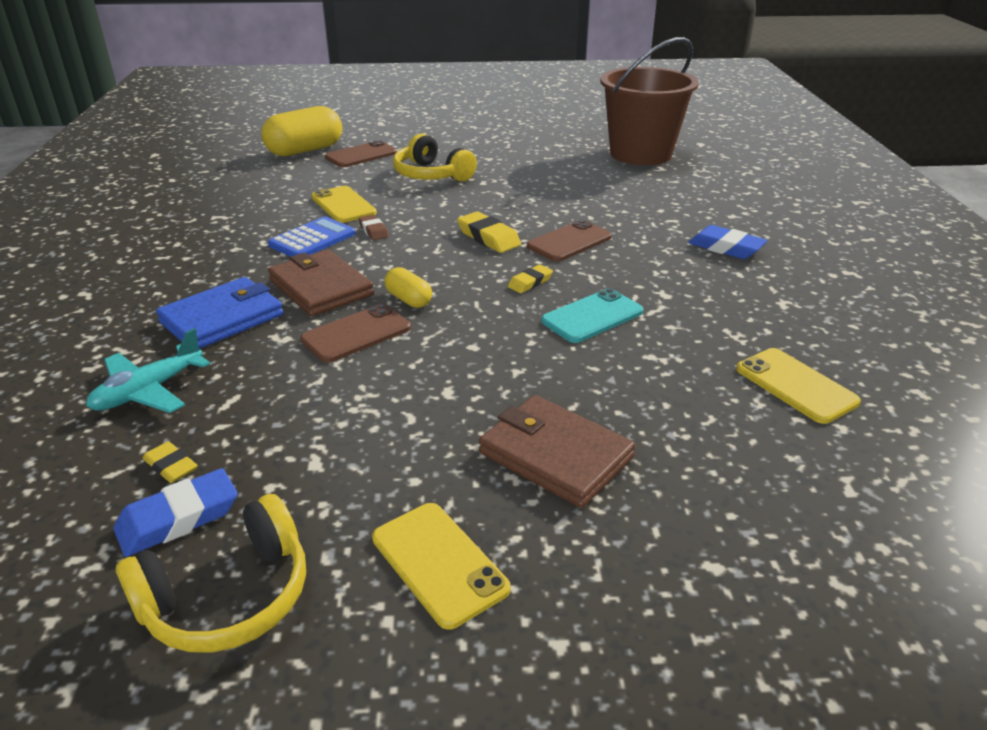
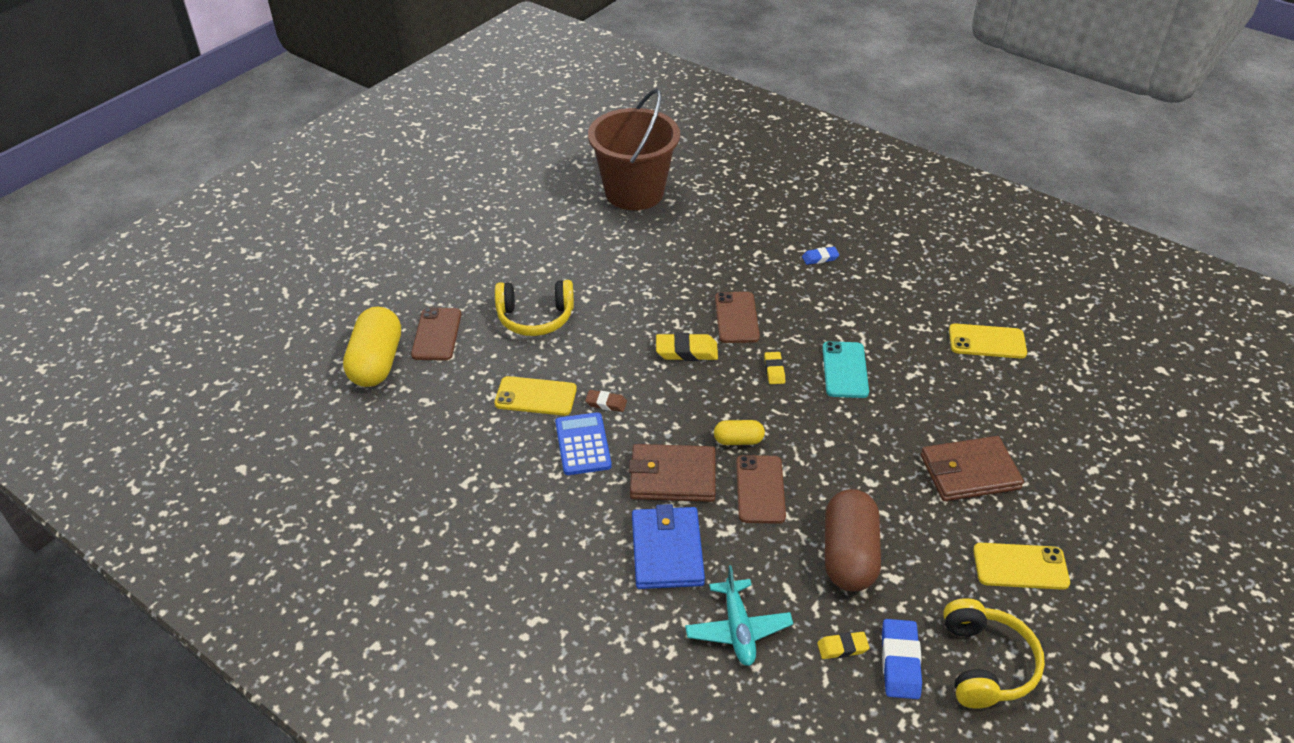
camera: 50 degrees left, 10 degrees up
blue eraser [688,225,767,259] -> blue eraser [802,247,839,265], size x0.61
none -> brown capsule [825,489,881,592]

